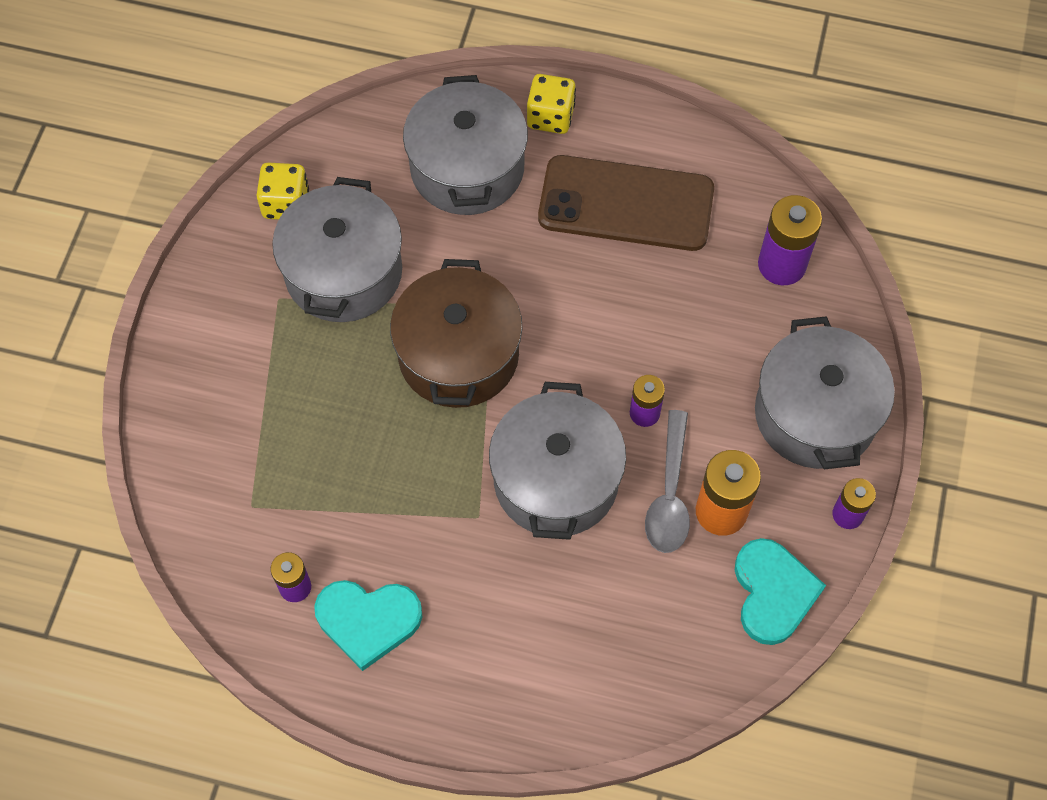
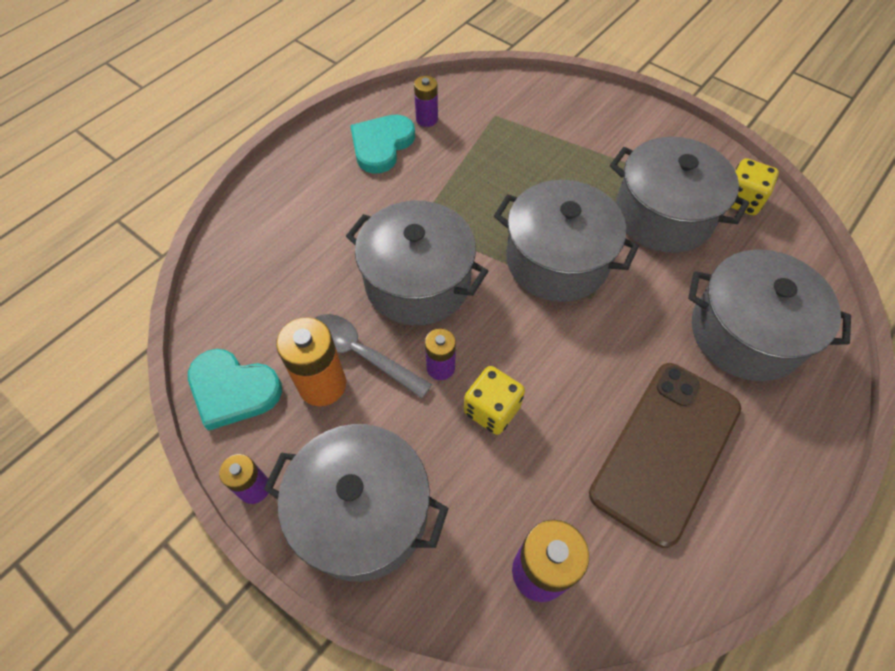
camera: 115 degrees right, 5 degrees down
brown pot [390,259,522,408] -> grey pot [494,180,639,302]
yellow dice [527,74,576,134] -> yellow dice moved to [464,366,525,435]

